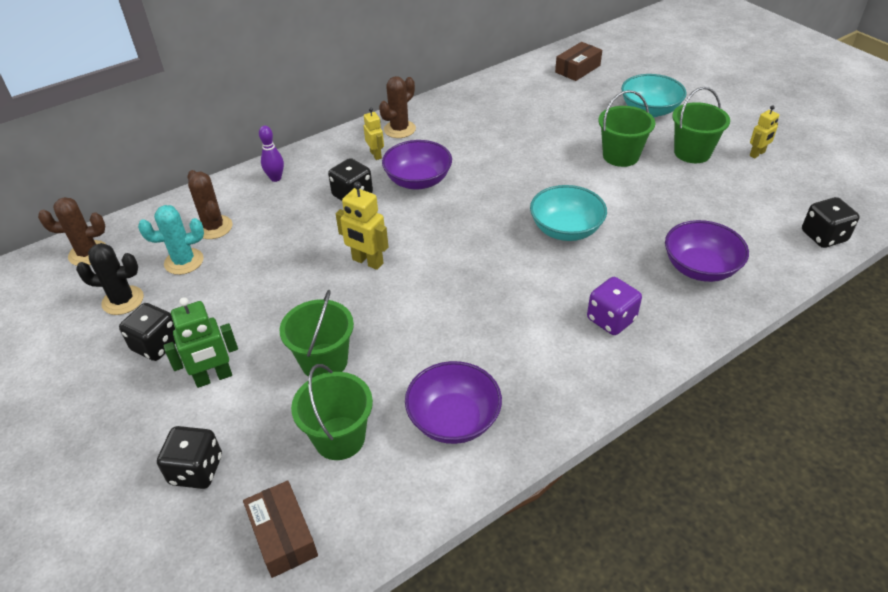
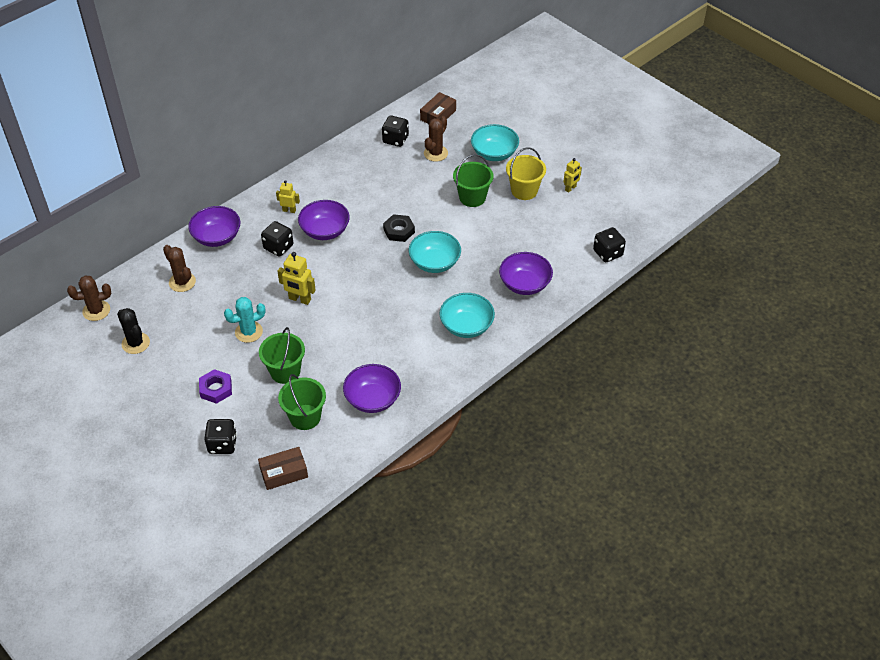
camera: 10 degrees left, 5 degrees up
black cactus [76,243,144,315] -> black cactus turned 60 degrees clockwise [117,308,150,354]
black dice [119,303,176,361] -> black dice moved to [382,116,409,147]
turquoise cactus [138,205,204,275] -> turquoise cactus moved to [224,297,266,343]
green robot [164,297,238,388] -> purple nut [199,369,232,404]
brown box [243,481,318,578] -> brown box turned 75 degrees counterclockwise [258,447,308,490]
purple bowling pin [259,126,284,182] -> purple bowl [188,206,241,247]
yellow robot [364,108,384,160] -> yellow robot turned 45 degrees counterclockwise [276,180,300,213]
brown cactus [379,76,416,138] -> brown cactus moved to [424,116,448,162]
purple dice [587,277,642,335] -> turquoise bowl [439,293,495,338]
green bucket [672,87,730,163] -> yellow bucket [506,147,546,200]
none -> black nut [383,214,415,242]

